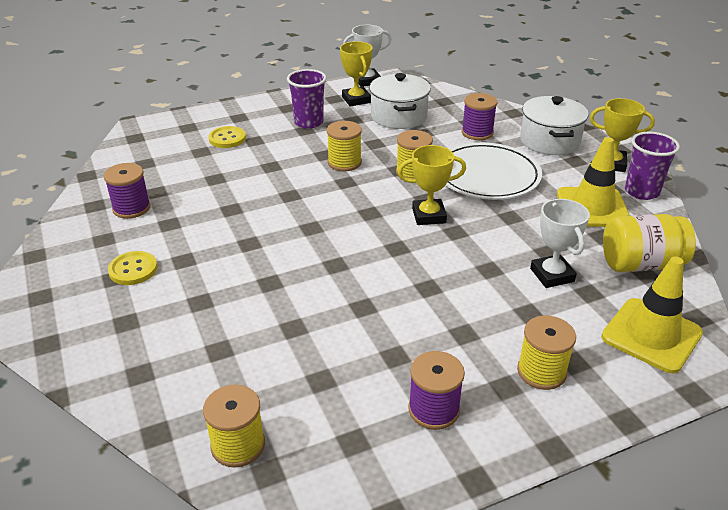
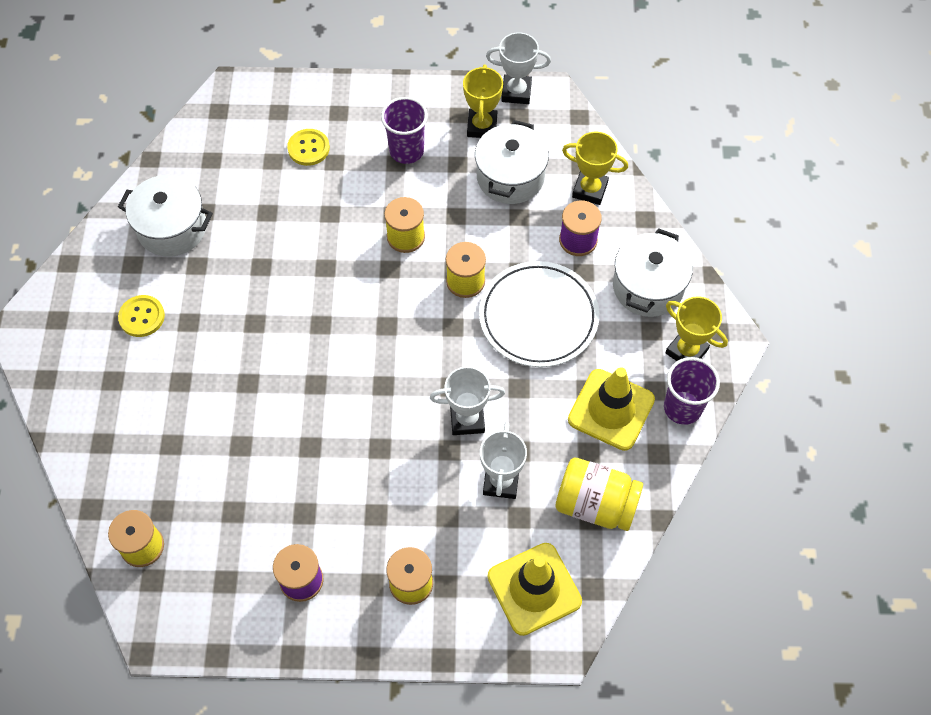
camera: 25 degrees right, 25 degrees up
purple spool [104,163,151,219] -> white pot [118,175,213,257]
yellow trophy [398,145,466,225] -> yellow trophy moved to [562,132,628,205]
none -> white trophy [430,366,505,435]

